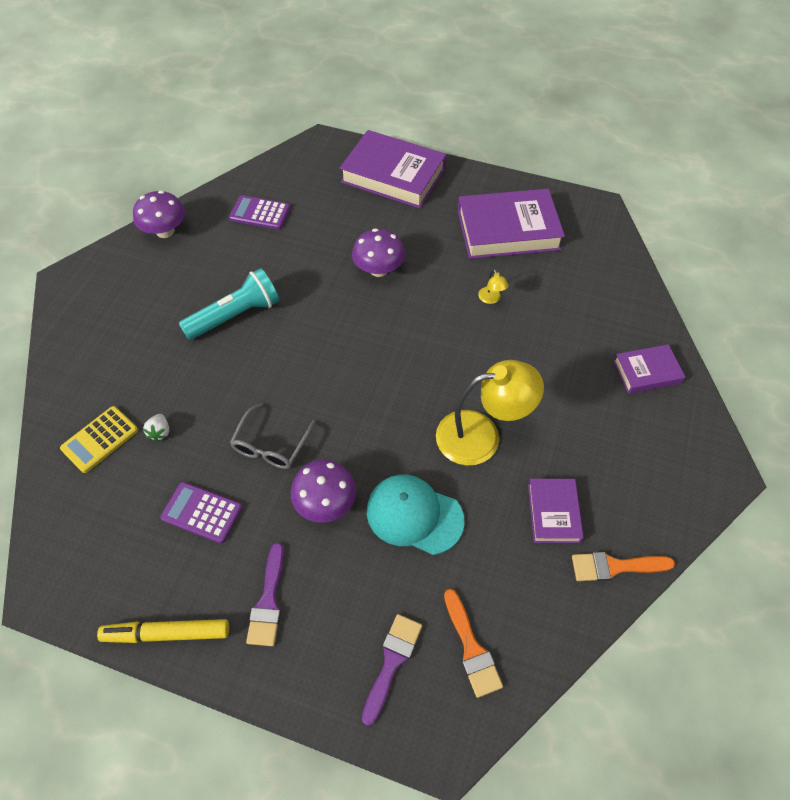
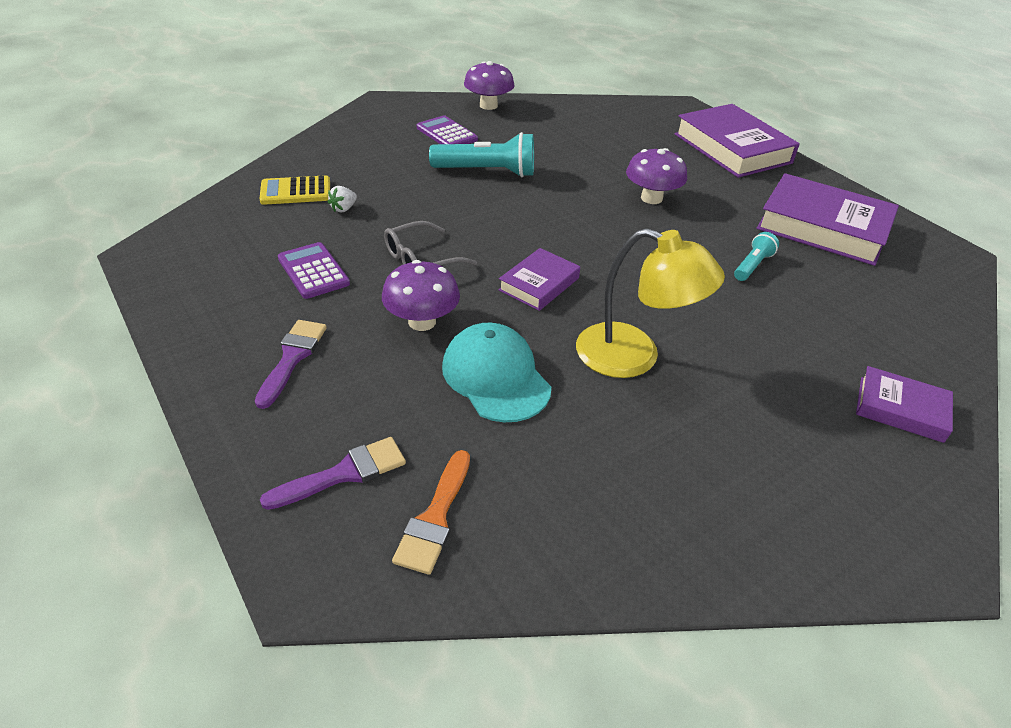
camera: 35 degrees right, 15 degrees down
yellow marker [97,619,229,643] -> none
purple calculator [229,195,290,230] -> purple calculator moved to [417,115,478,144]
purple brush [246,543,284,646] -> purple brush turned 150 degrees clockwise [255,320,327,409]
yellow lamp [478,269,509,304] -> turquoise flashlight [734,232,779,281]
purple book [528,479,584,543] -> purple book moved to [498,248,580,311]
orange brush [572,552,675,581] -> none

